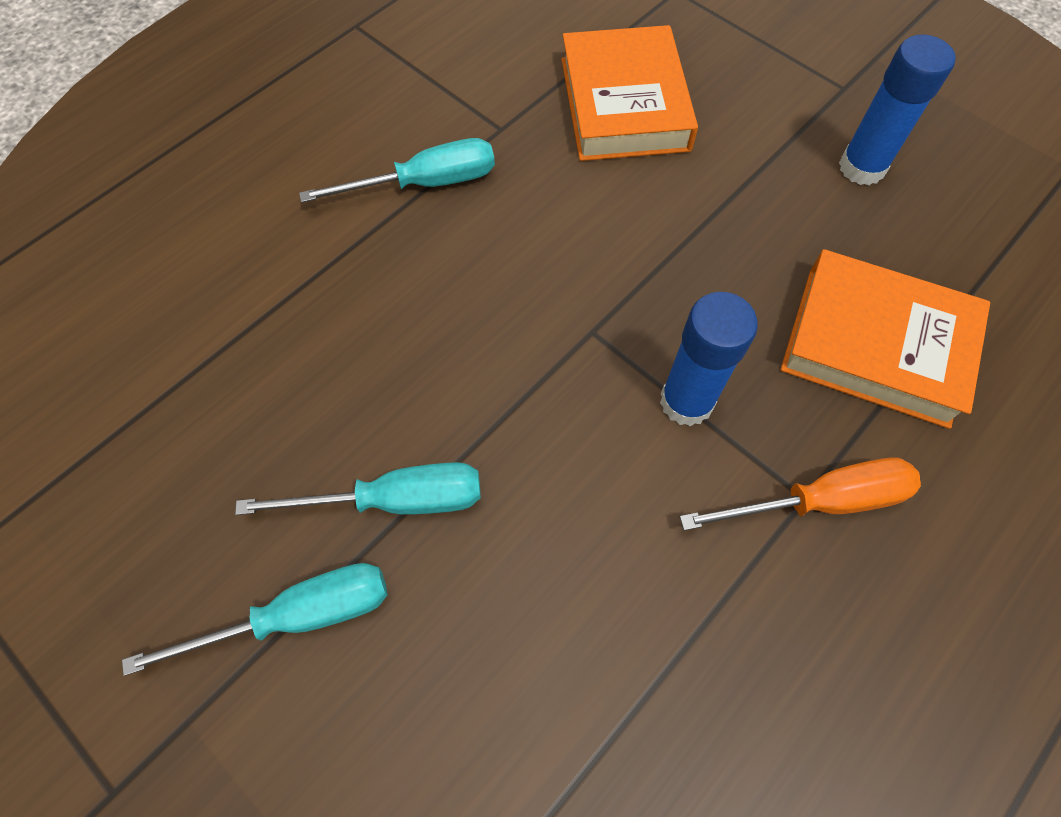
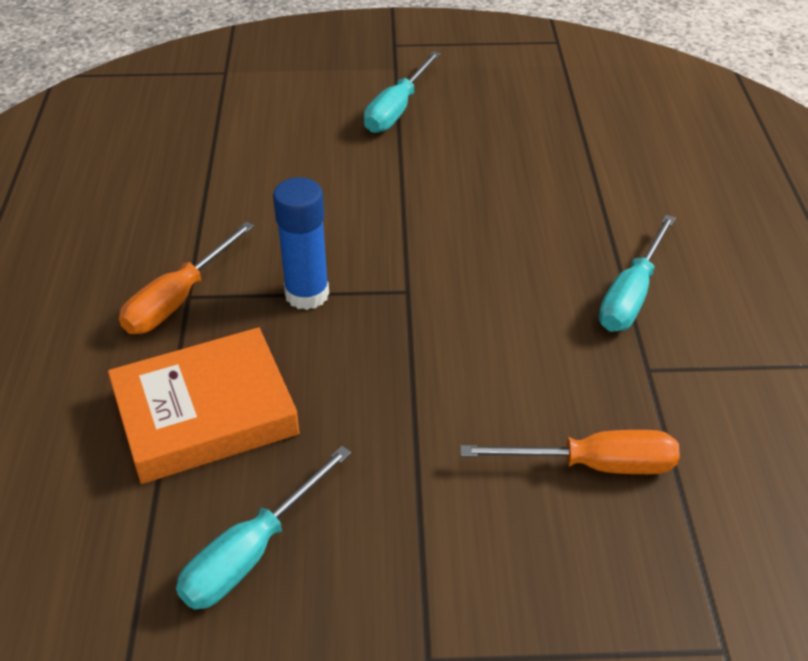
camera: 135 degrees right, 20 degrees down
turquoise screwdriver [235,462,481,515] -> turquoise screwdriver moved to [176,446,351,610]
orange book [562,25,698,161] -> orange screwdriver [460,430,680,474]
blue glue stick [839,34,956,185] -> none

